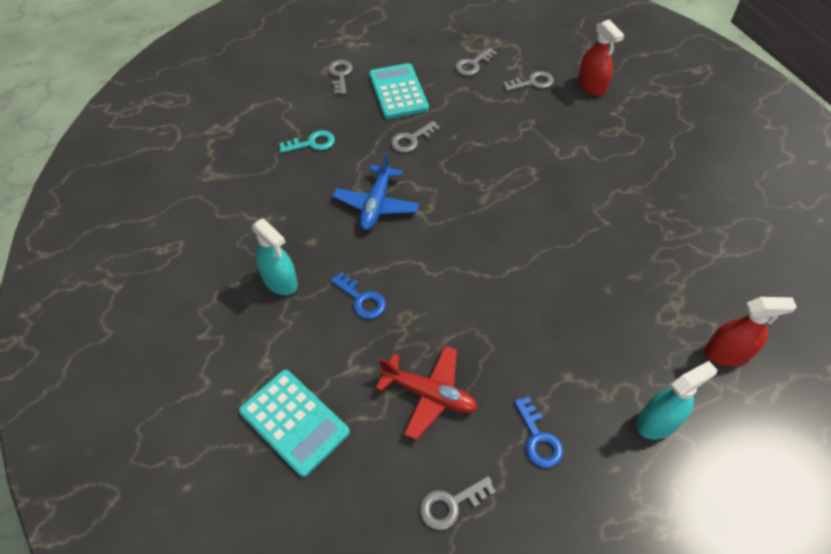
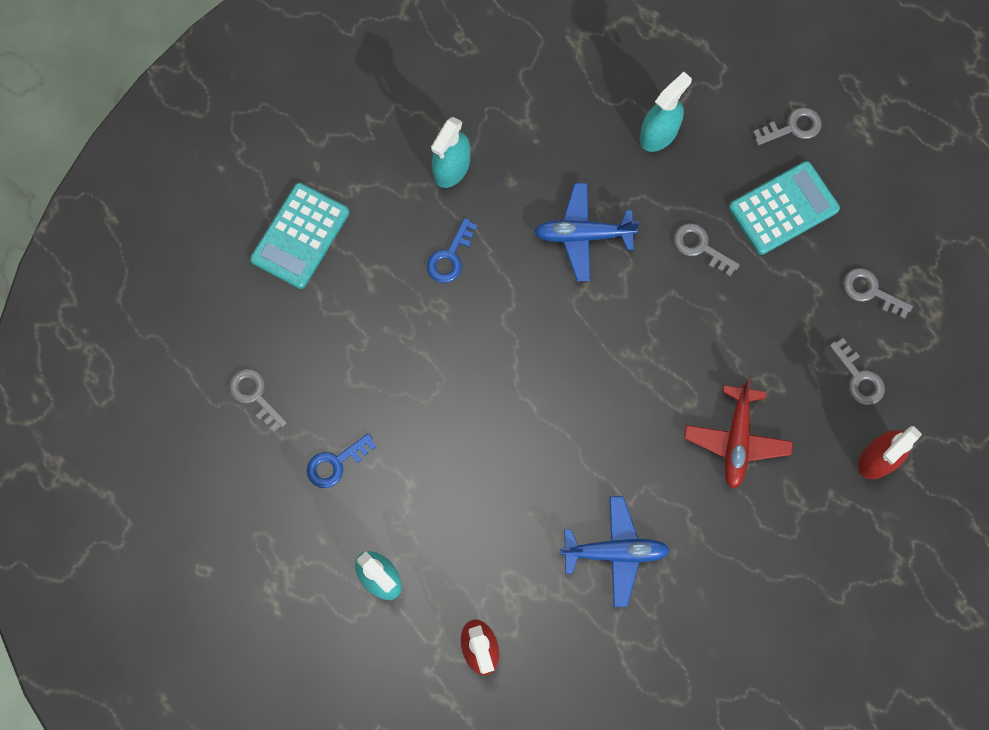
camera: 75 degrees right, 20 degrees up
turquoise key [279,130,335,153] -> turquoise spray bottle [640,72,692,152]
red plane [376,345,478,440] -> red plane moved to [684,379,793,489]
none -> blue plane [560,496,670,607]

